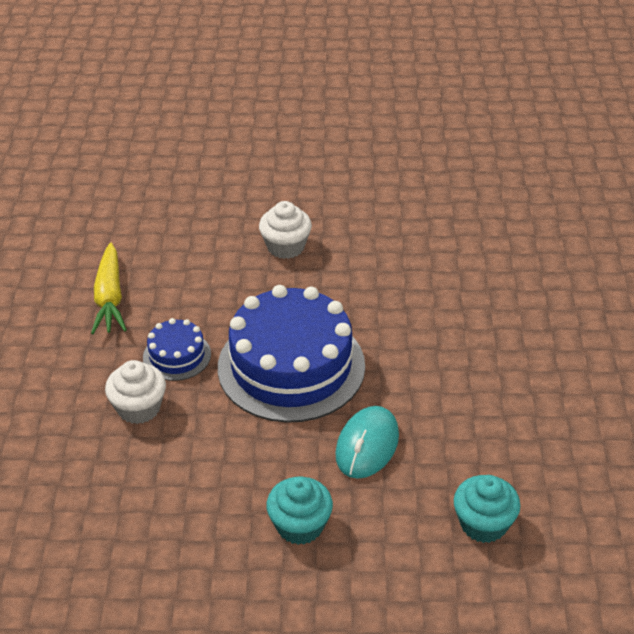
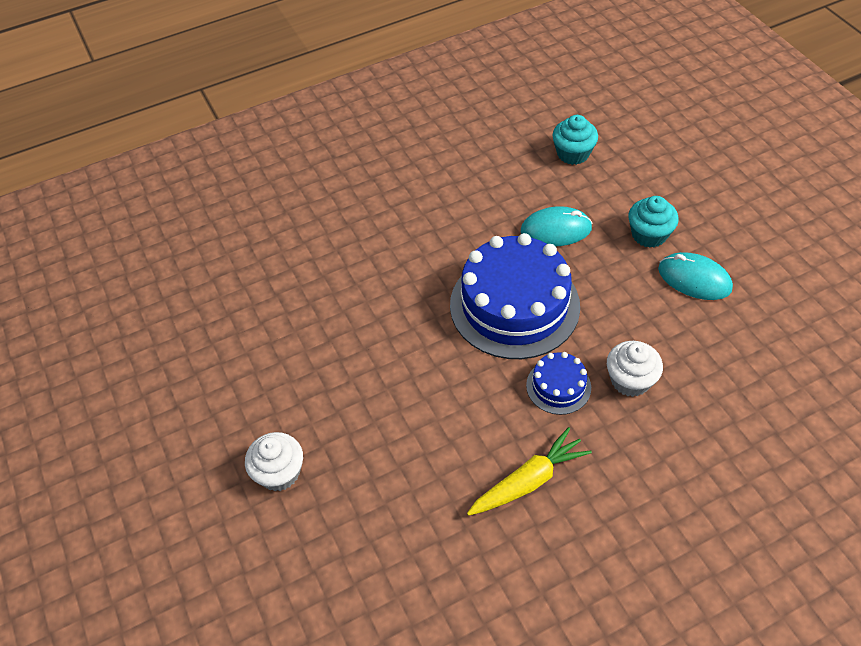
camera: 115 degrees left, 10 degrees up
white cupcake [259,201,312,259] -> white cupcake moved to [245,432,303,491]
none -> turquoise mouse [658,252,733,300]

